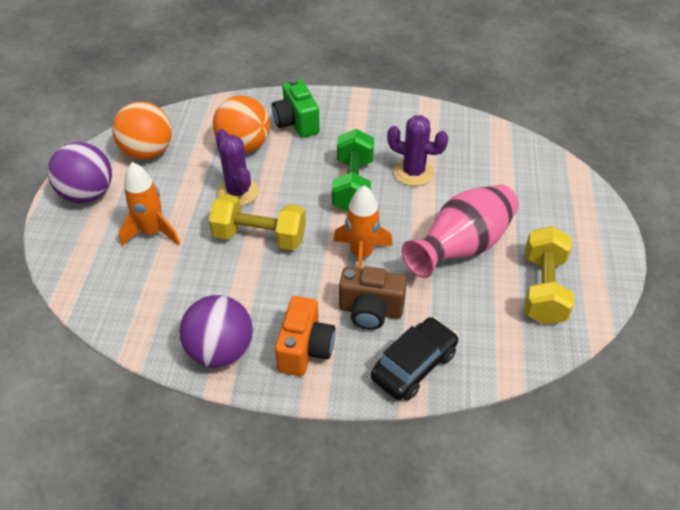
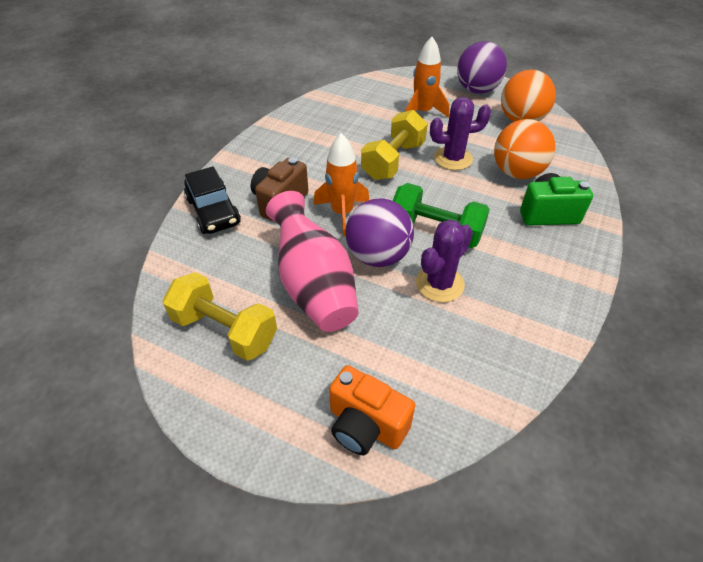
camera: 110 degrees right, 0 degrees up
purple ball [179,295,253,369] -> purple ball moved to [345,198,414,267]
orange camera [275,296,336,376] -> orange camera moved to [329,365,415,455]

